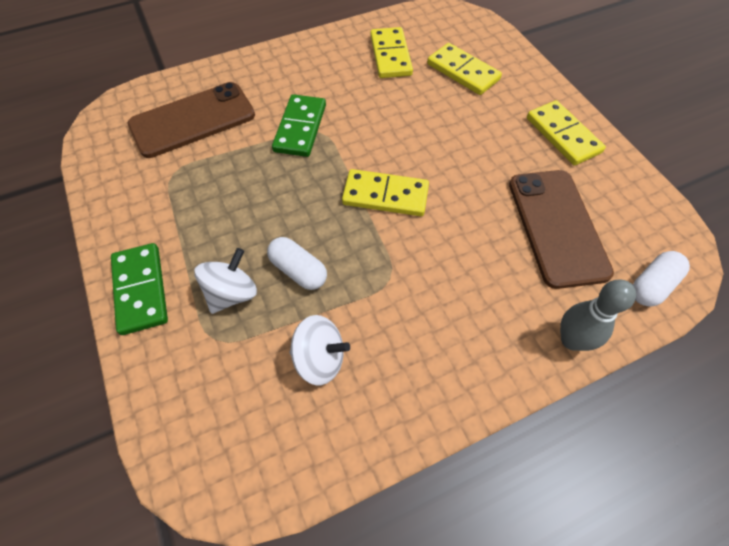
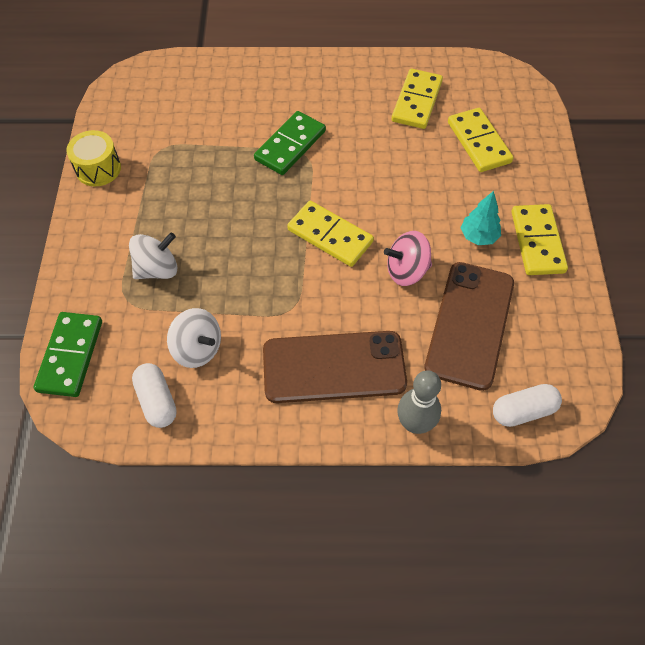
camera: 25 degrees right, 0 degrees up
green domino [111,243,168,335] -> green domino moved to [33,312,102,397]
brown phone [128,82,255,158] -> brown phone moved to [263,331,407,403]
white capsule [267,237,327,290] -> white capsule moved to [132,363,177,428]
none -> yellow drum [66,130,121,186]
none -> pink spinning top [384,231,432,286]
none -> turquoise tree [461,191,501,245]

